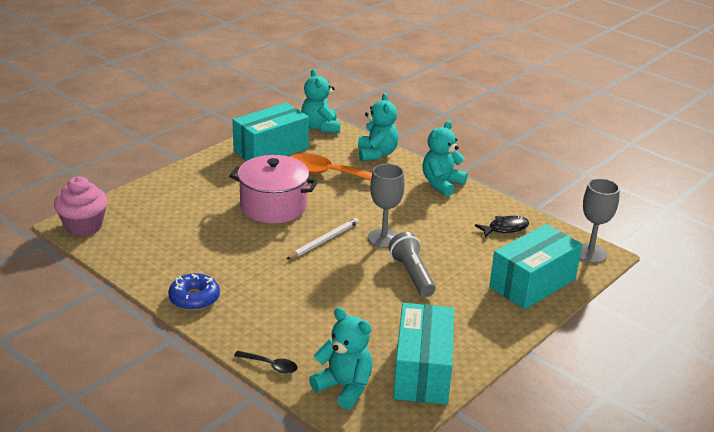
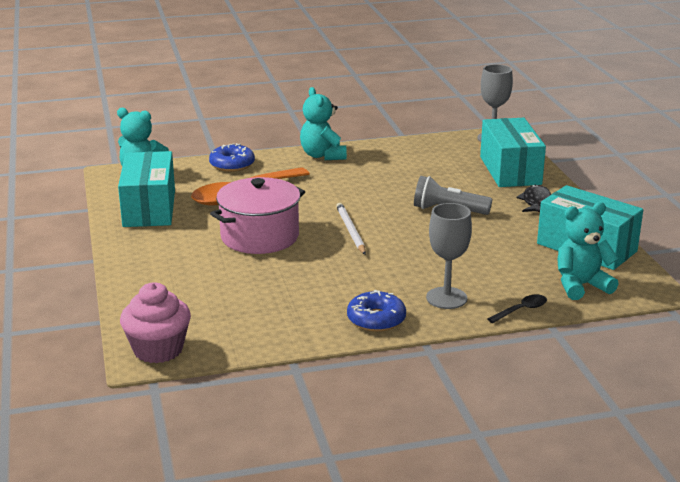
camera: 55 degrees left, 5 degrees down
turquoise teddy bear [358,93,398,161] -> blue donut [209,143,255,172]
grey goblet [368,164,405,248] -> grey goblet moved to [426,203,472,309]
black fish [475,216,529,238] -> black fish moved to [516,185,551,212]

